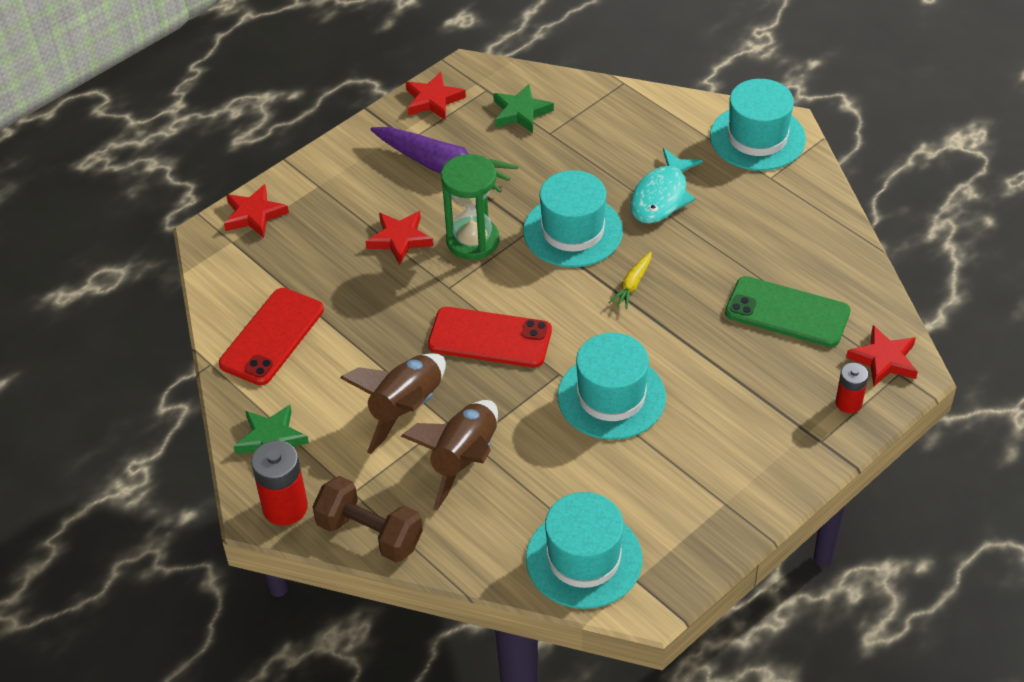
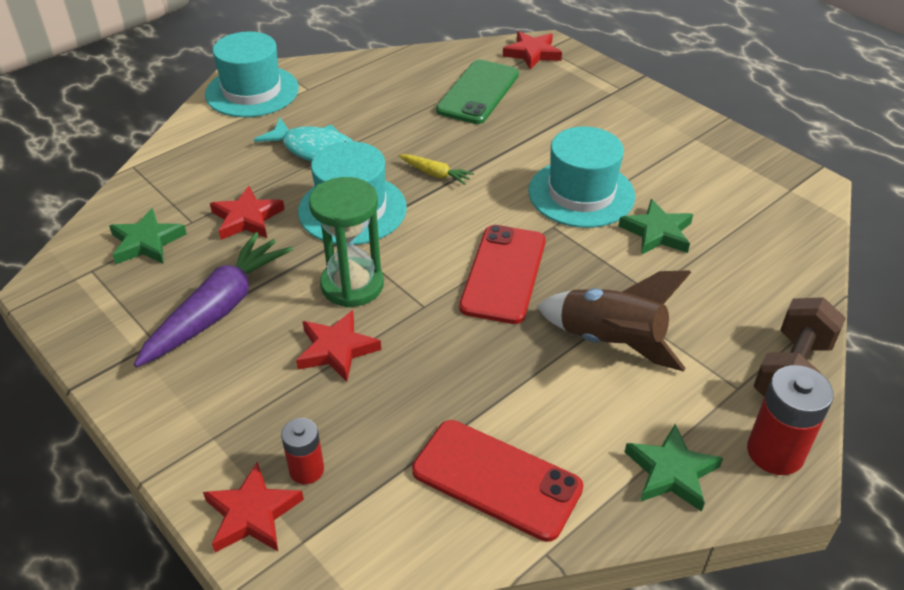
camera: 90 degrees left, 5 degrees down
brown rocket [401,400,498,510] -> none
red star [405,72,466,120] -> red star moved to [210,186,285,240]
turquoise hat [526,492,643,609] -> none
red battery [836,363,868,413] -> red battery moved to [281,418,324,484]
none -> green star [618,199,693,255]

